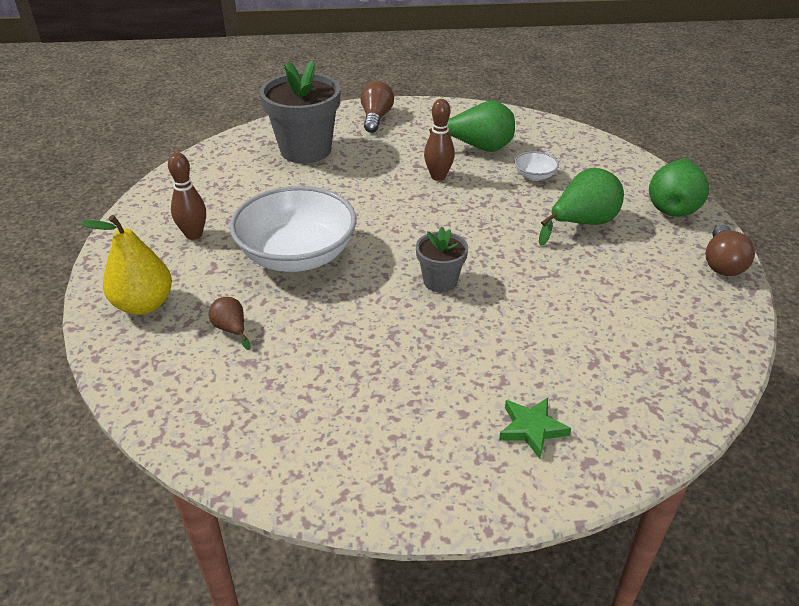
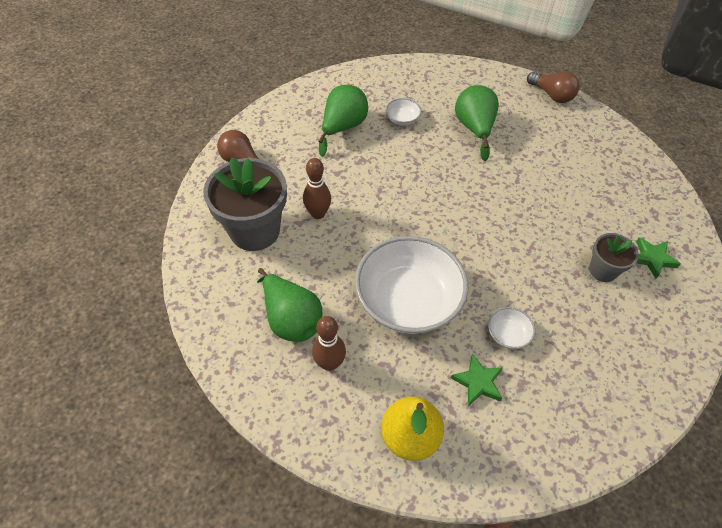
camera: 60 degrees left, 15 degrees up
brown pear [209,297,251,350] -> green star [451,354,503,406]
grey flower pot [416,227,468,292] -> grey flower pot moved to [589,233,639,282]
brown bowling pin [424,99,455,181] -> brown bowling pin moved to [303,158,331,219]
green pear [649,158,709,217] -> green pear moved to [257,268,323,342]
none -> white bowl [488,307,535,349]

